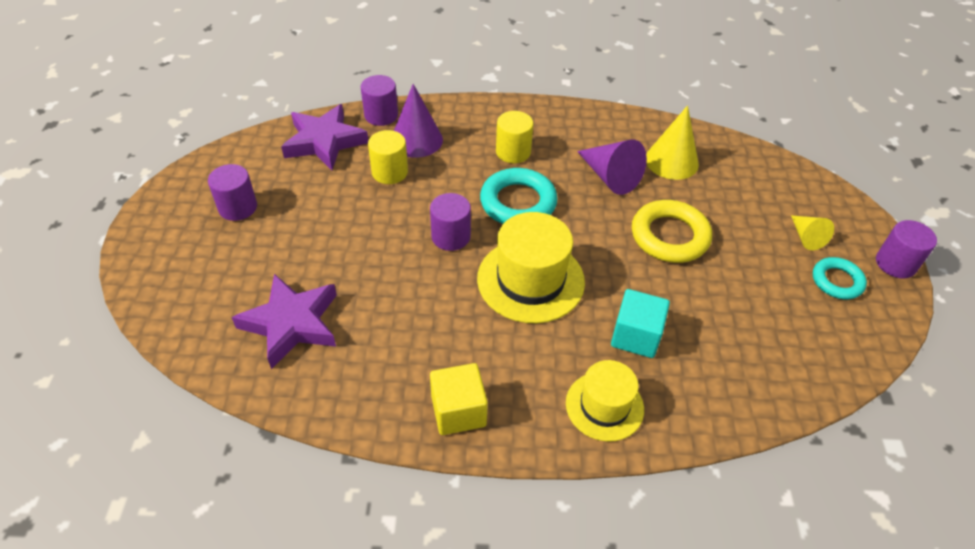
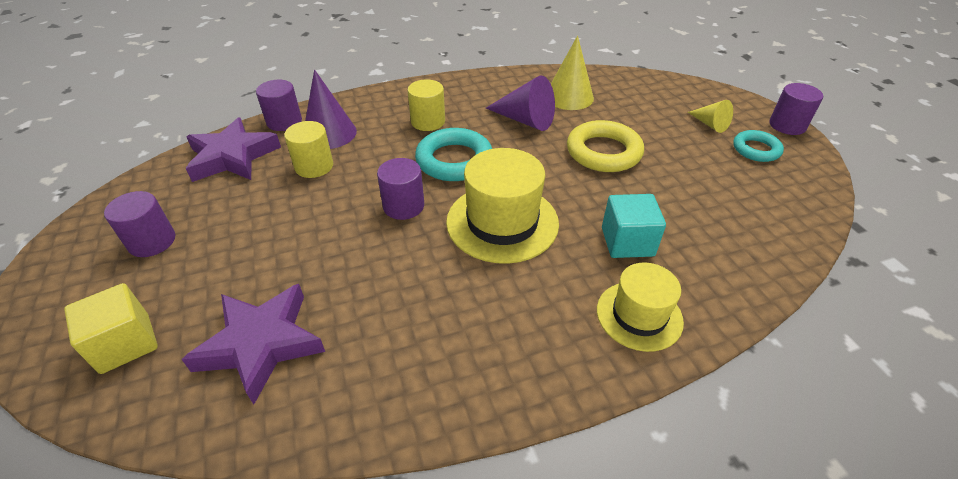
camera: 20 degrees left, 5 degrees down
yellow cube [430,363,488,435] -> yellow cube moved to [64,283,158,374]

